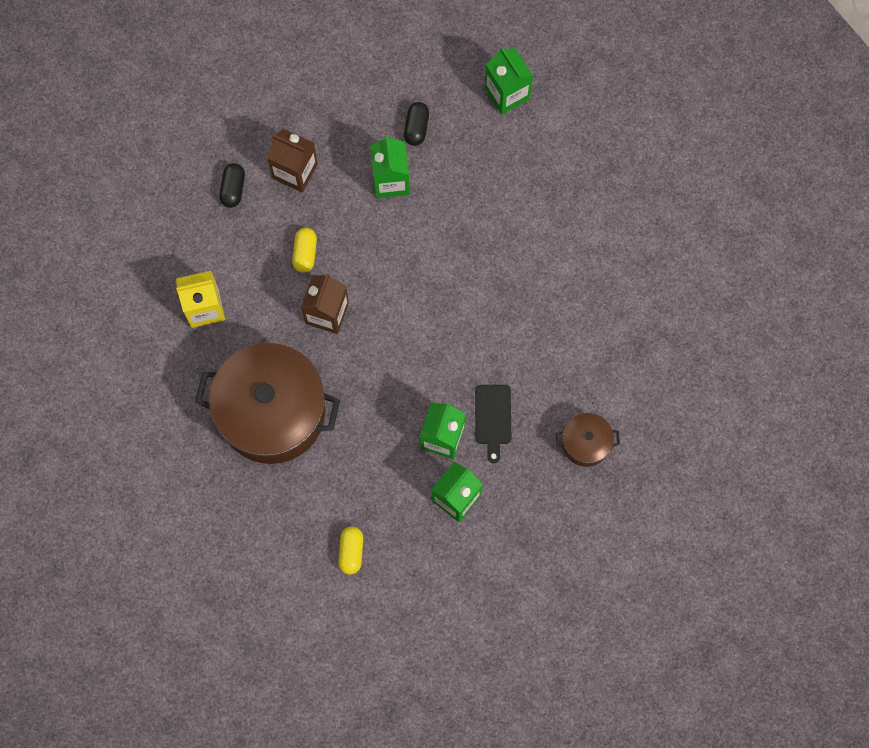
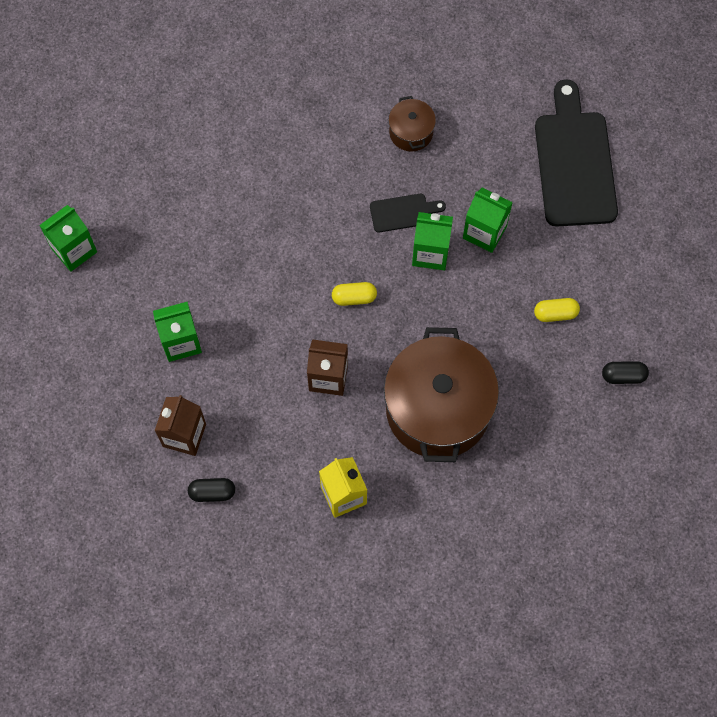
camera: 100 degrees left, 5 degrees down
yellow capsule [292,228,317,273] -> yellow capsule moved to [332,282,377,306]
black capsule [404,102,429,146] -> black capsule moved to [602,361,649,384]
none -> black cutting board [535,79,618,226]

